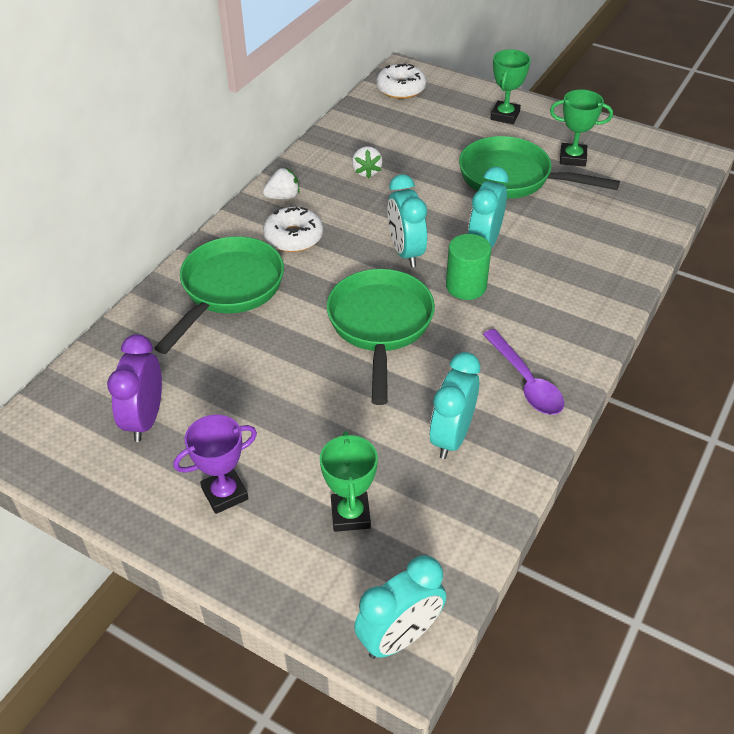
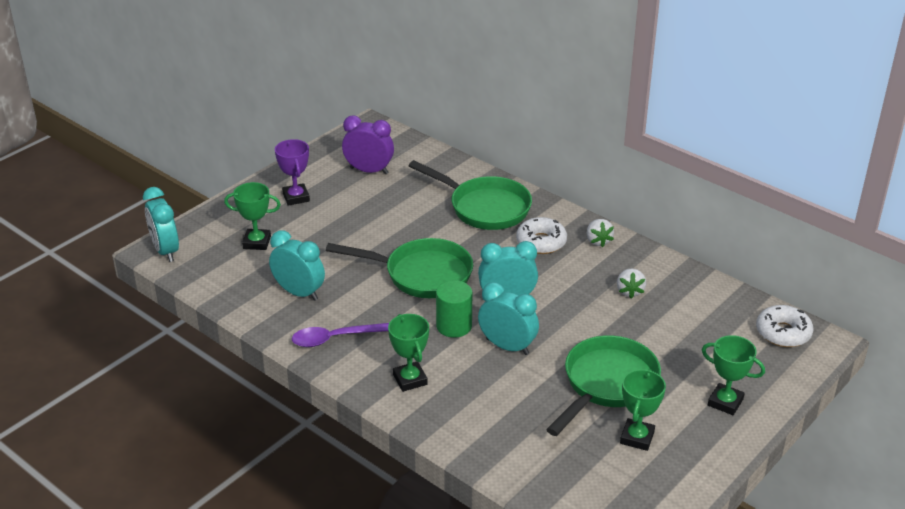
camera: 100 degrees right, 10 degrees down
white strawberry [352,146,383,179] -> white strawberry turned 90 degrees counterclockwise [617,268,646,298]
none -> green trophy [388,314,429,392]

